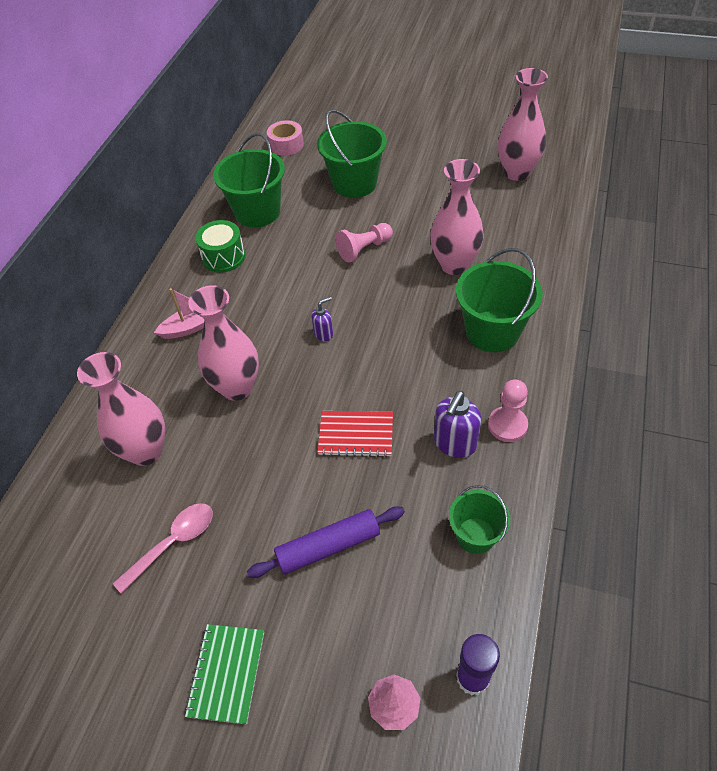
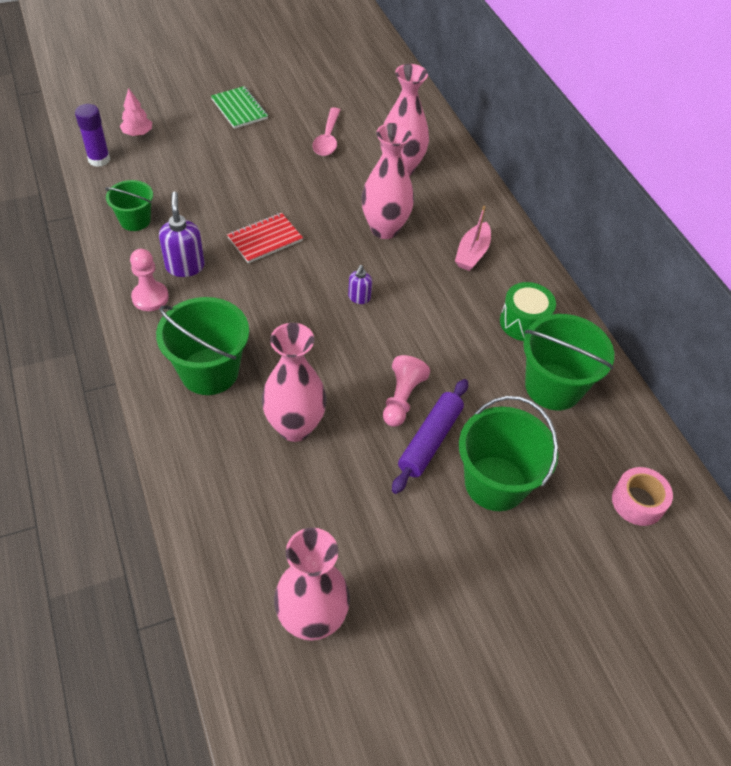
camera: 135 degrees right, 0 degrees up
purple rolling pin [247,506,405,578] -> purple rolling pin moved to [392,379,468,494]

